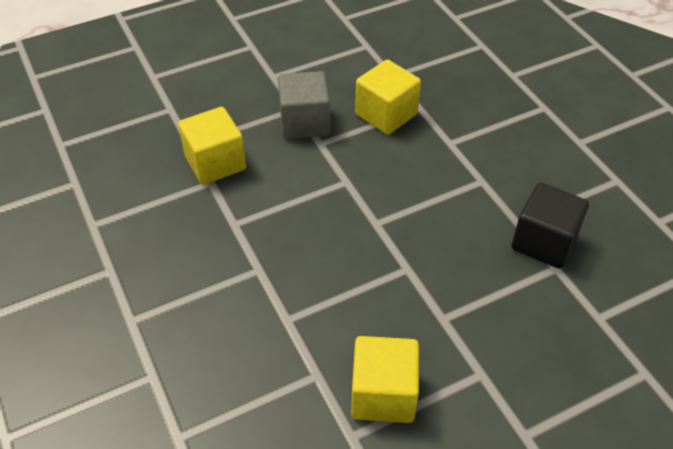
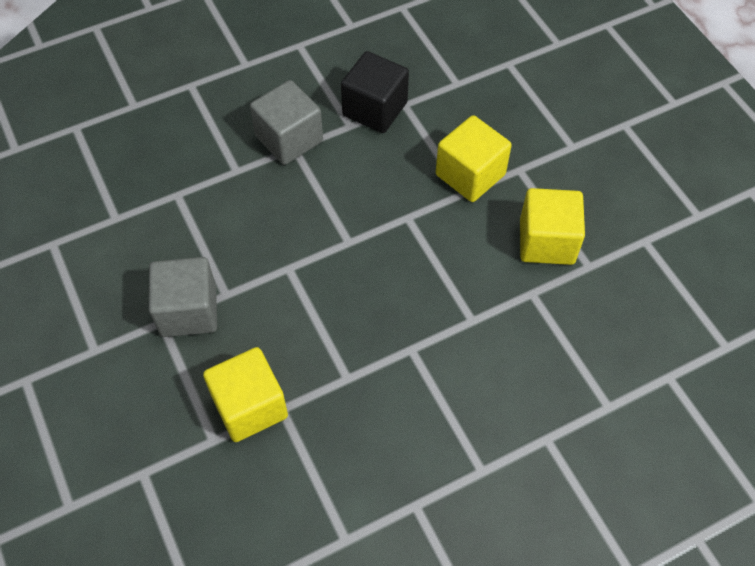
camera: 90 degrees left, 10 degrees up
yellow cube [355,60,421,135] -> yellow cube moved to [436,115,512,202]
none -> grey cube [250,80,323,165]

